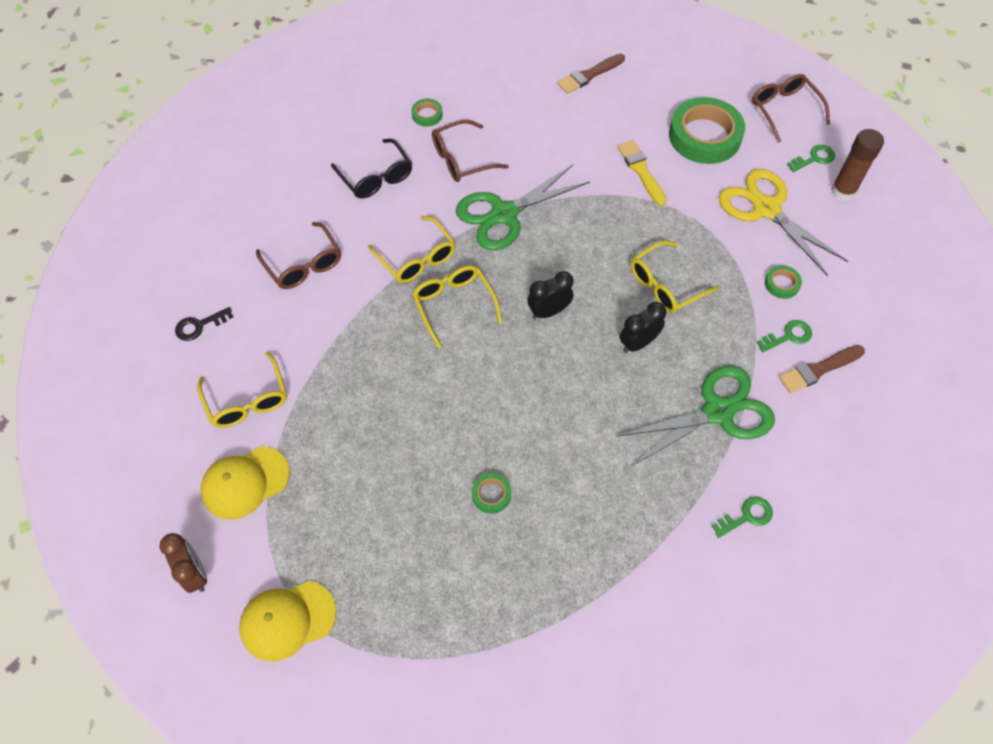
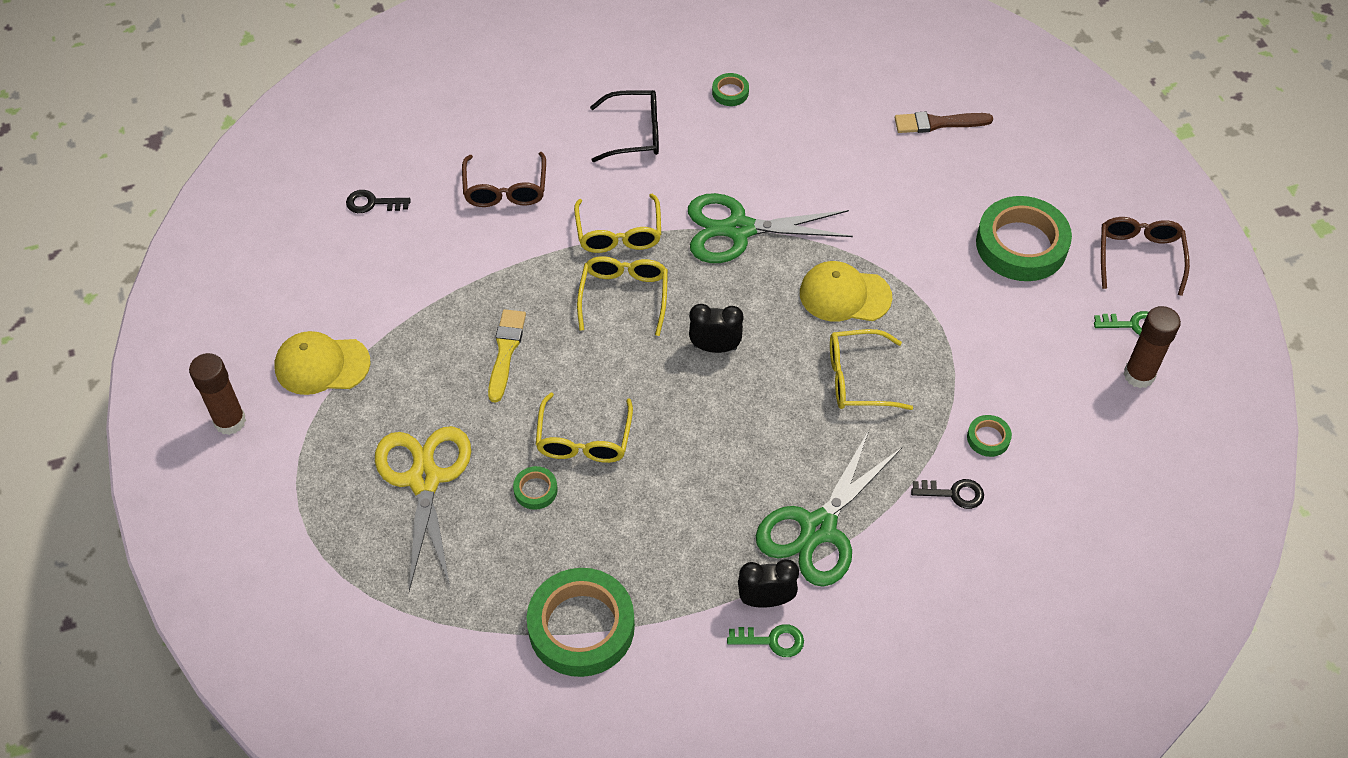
camera: 30 degrees right, 5 degrees down
brown clock [159,533,207,593] -> brown glue stick [189,353,246,435]
yellow glasses [197,352,287,428] -> yellow glasses moved to [536,392,633,463]
yellow cap [239,581,336,661] -> yellow cap moved to [800,261,892,322]
black glasses [331,139,412,199] -> black glasses turned 90 degrees counterclockwise [590,90,659,162]
brown glasses [432,120,509,182] -> none
green scissors [617,366,775,466] -> green scissors turned 120 degrees clockwise [756,430,902,587]
yellow brush [618,140,667,206] -> yellow brush moved to [488,309,526,402]
black clock [620,302,666,353] -> black clock moved to [738,559,799,608]
yellow scissors [719,169,848,276] -> yellow scissors moved to [375,426,471,591]
green key [757,320,812,352] -> black key [911,479,984,509]
brown brush [779,345,865,393] -> none
none -> green tape [527,568,635,677]

